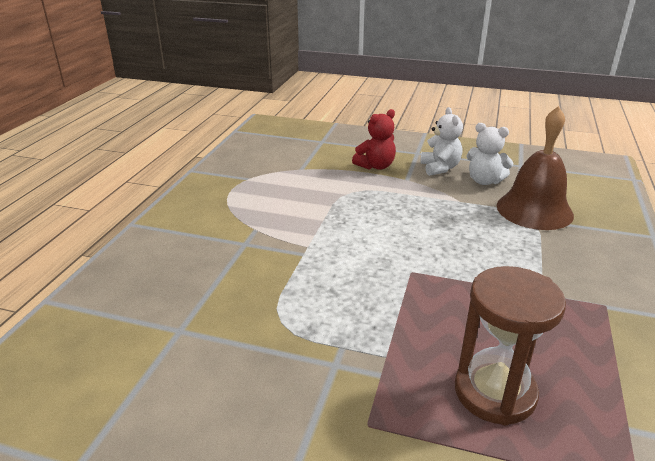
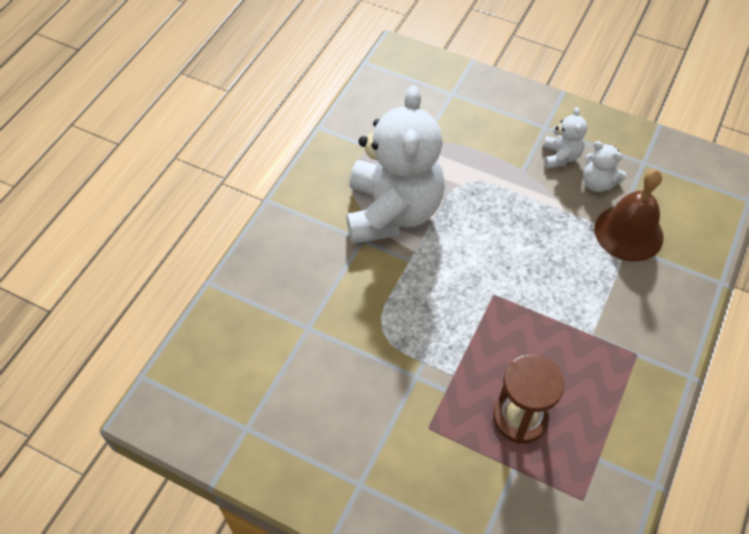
camera: 10 degrees right, 25 degrees up
red teddy bear [352,109,396,170] -> none
none -> white teddy bear [346,85,445,244]

